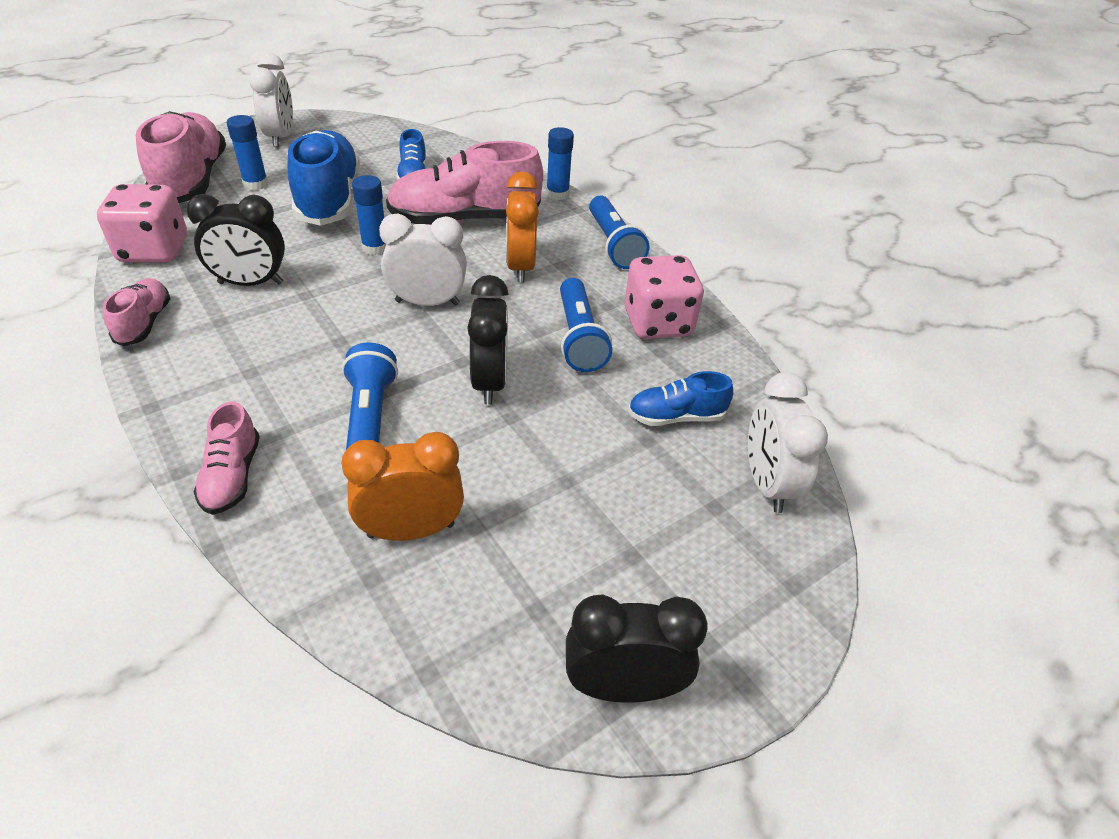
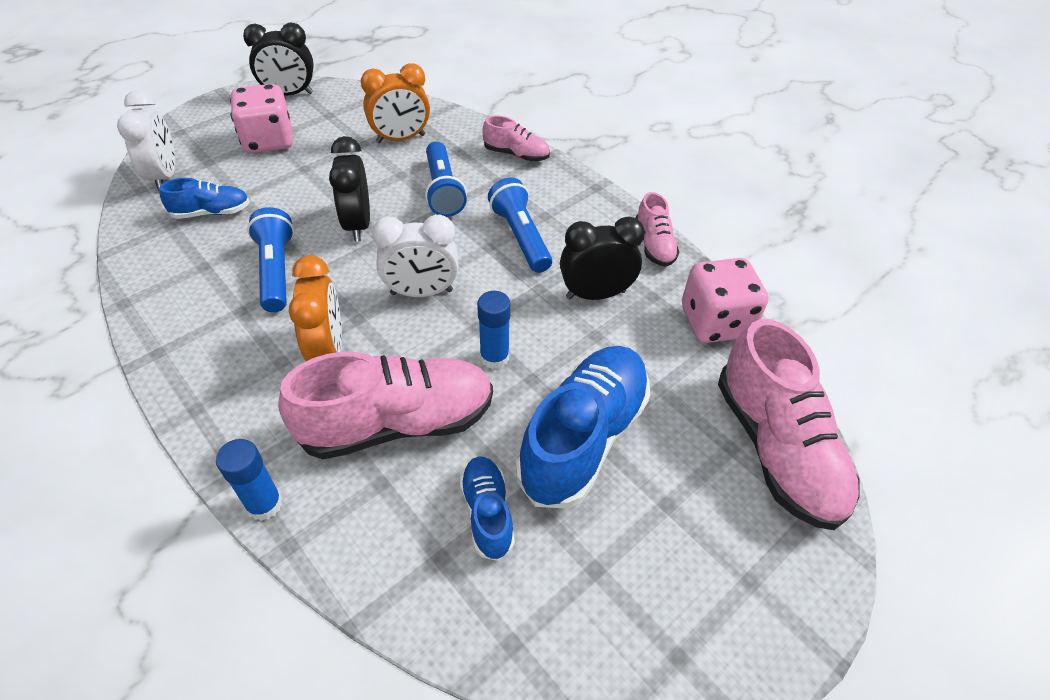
camera: 175 degrees right, 5 degrees up
pink shoe [194,401,260,515] -> pink shoe turned 120 degrees clockwise [482,116,550,161]
blue glue stick [227,115,268,190] -> none
white clock [249,53,293,147] -> none
blue shoe [288,130,360,226] -> blue shoe turned 135 degrees counterclockwise [516,346,650,509]
blue flashlight [589,196,649,269] -> blue flashlight moved to [488,177,552,273]
pink dice [624,255,704,339] -> pink dice moved to [230,84,293,153]

